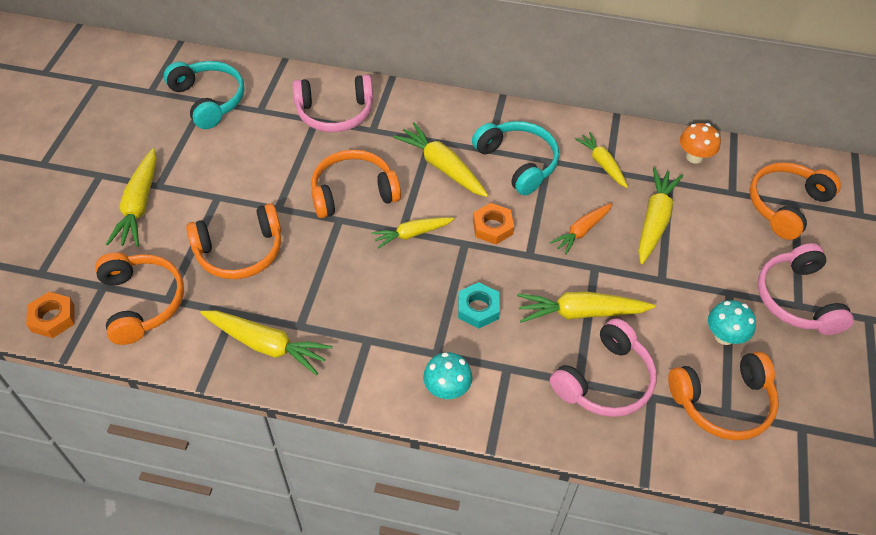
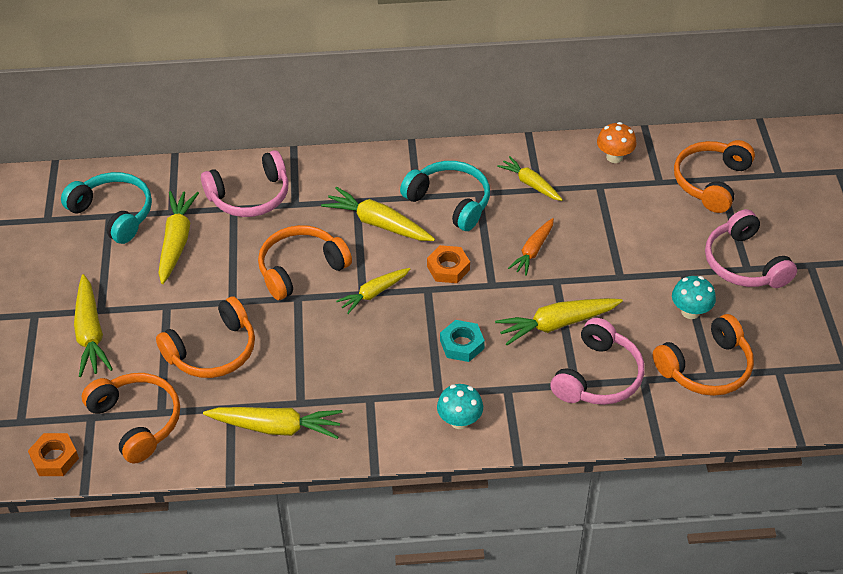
camera: 15 degrees left, 5 degrees down
yellow carrot [638,167,683,264] -> yellow carrot moved to [158,191,199,284]

